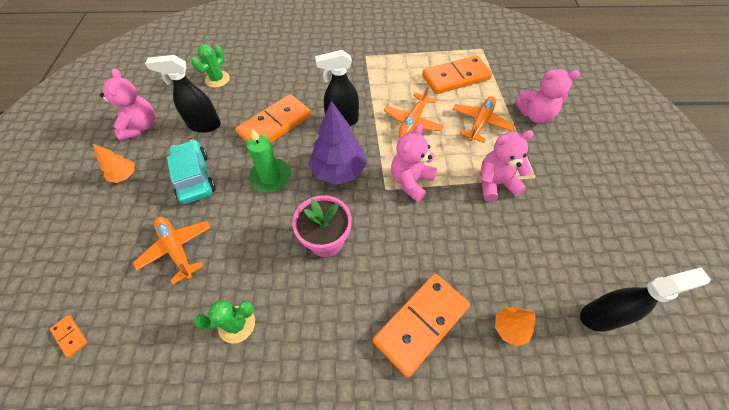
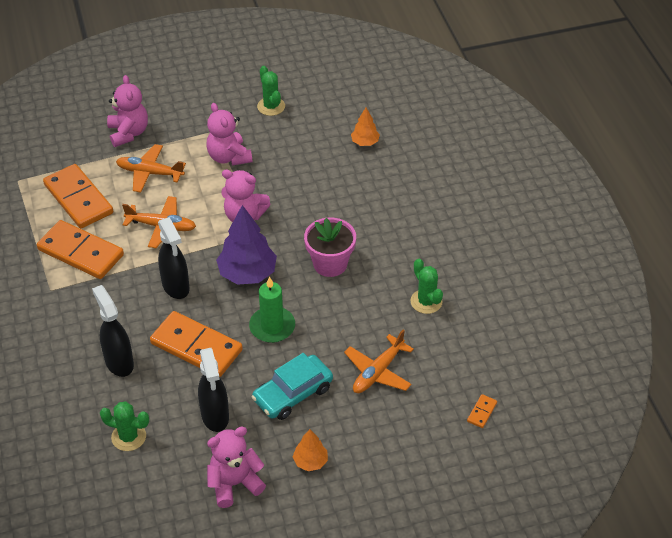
camera: 105 degrees left, 10 degrees down
orange domino [373,273,470,377] -> orange domino moved to [37,220,124,279]
black spray bottle [580,267,711,332] -> black spray bottle moved to [92,285,134,377]
none -> green cactus [257,66,285,116]

